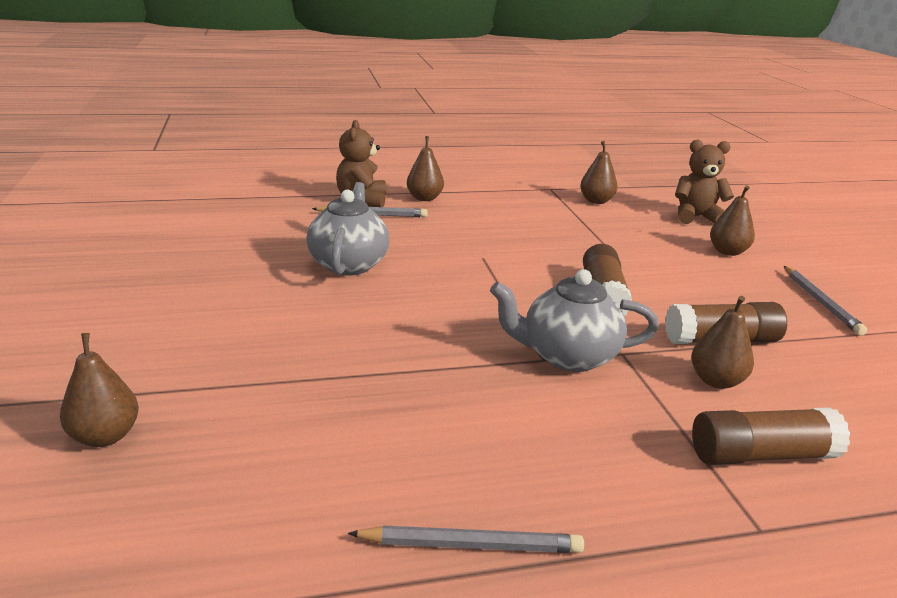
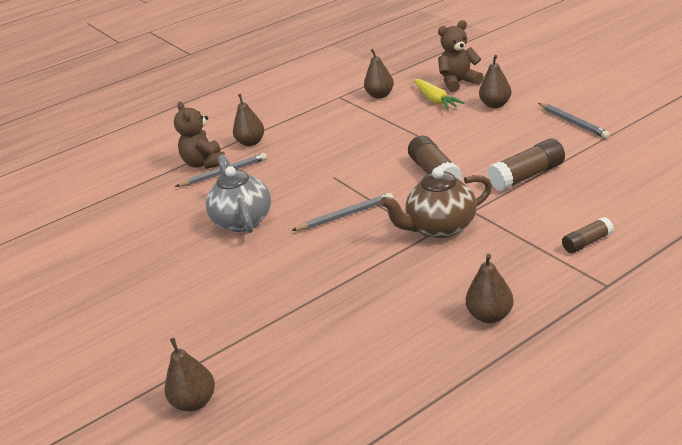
camera: 15 degrees left, 5 degrees up
grey pencil [348,525,584,553] -> grey pencil moved to [291,193,393,231]
grey teapot [490,269,659,372] -> brown teapot [380,167,492,238]
brown pear [691,296,754,389] -> brown pear moved to [466,254,514,323]
brown glue stick [692,407,850,465] -> brown glue stick [562,217,614,253], size x0.58
none -> yellow carrot [414,79,465,110]

